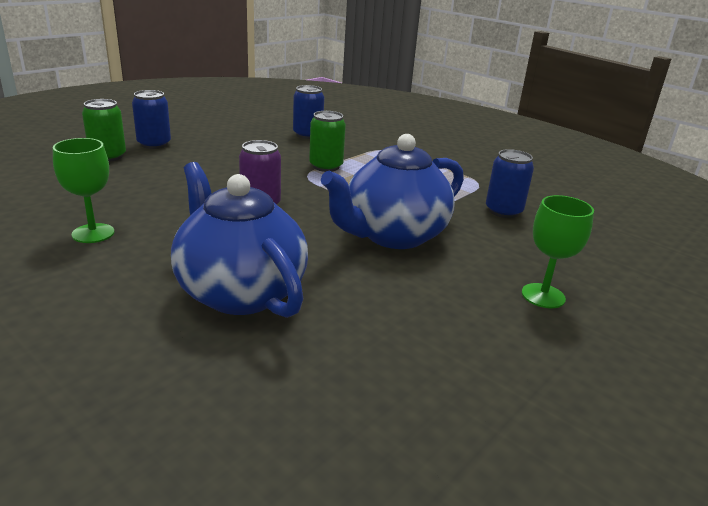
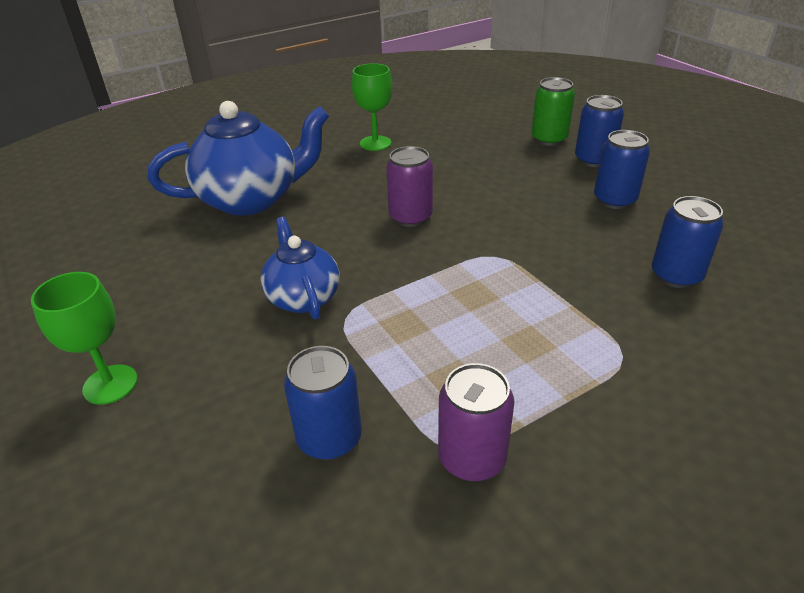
camera: 110 degrees right, 10 degrees up
green can [309,111,346,172] -> none
blue teapot [321,134,464,249] -> blue teapot [261,217,340,320], size x0.59
none -> purple can [438,363,515,482]
none -> blue can [594,130,650,209]

